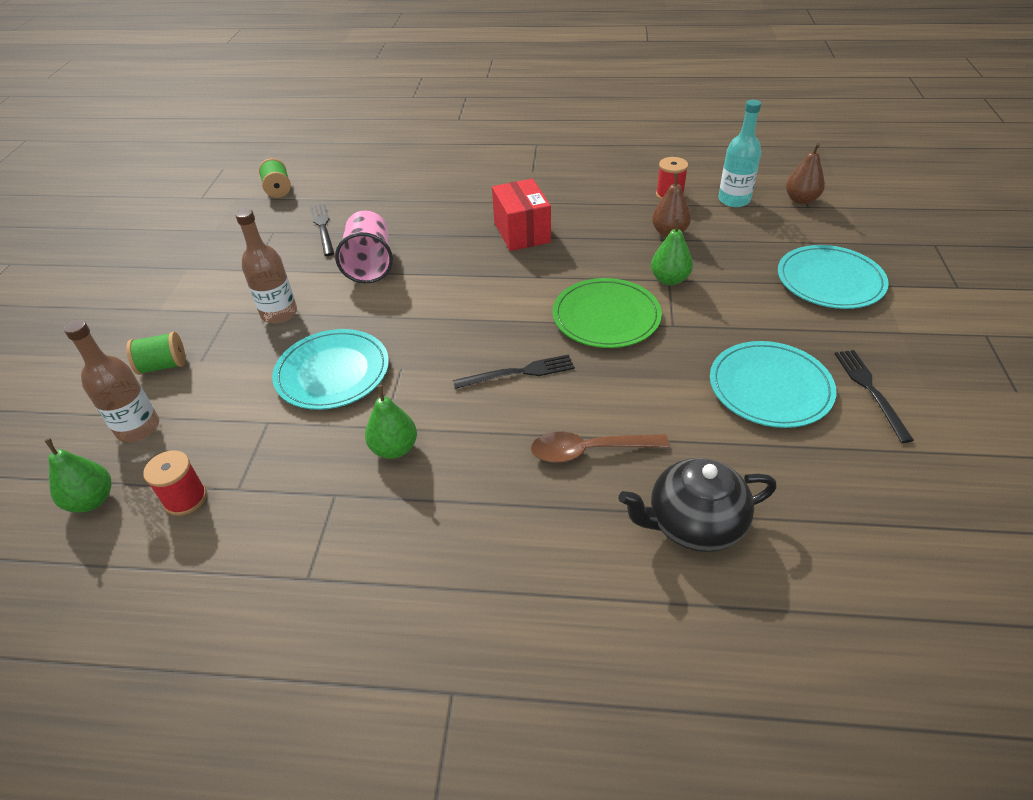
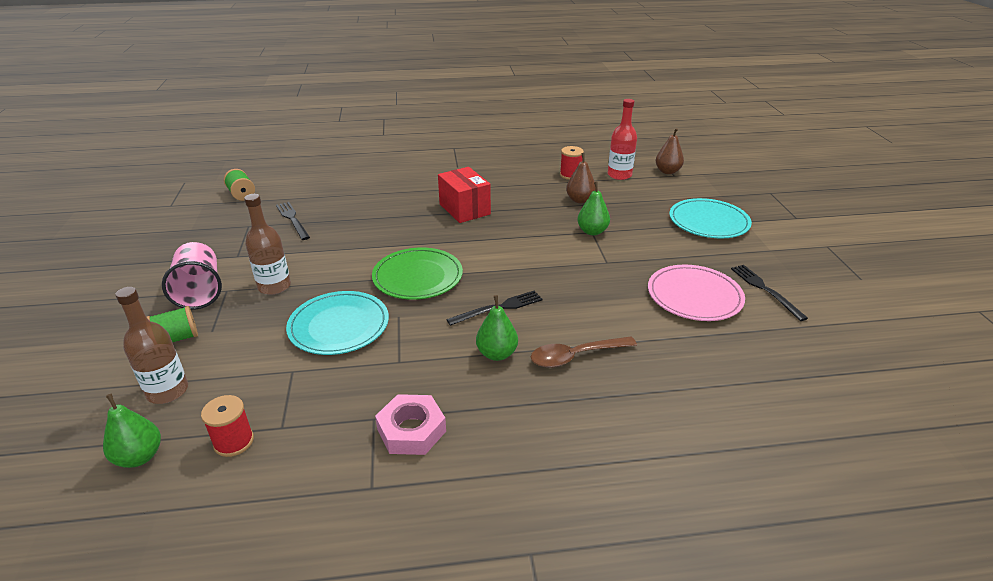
camera: 15 degrees left, 10 degrees down
pink cup [335,210,393,284] -> pink cup moved to [162,242,222,310]
green pear [365,385,417,459] -> green pear moved to [476,295,518,361]
green plate [553,278,662,348] -> green plate moved to [372,248,463,300]
black teapot [618,458,777,552] -> none
turquoise plate [710,341,837,428] -> pink plate [648,265,745,321]
turquoise bottle [718,100,761,207] -> red bottle [608,99,637,180]
none -> pink nut [375,394,446,455]

